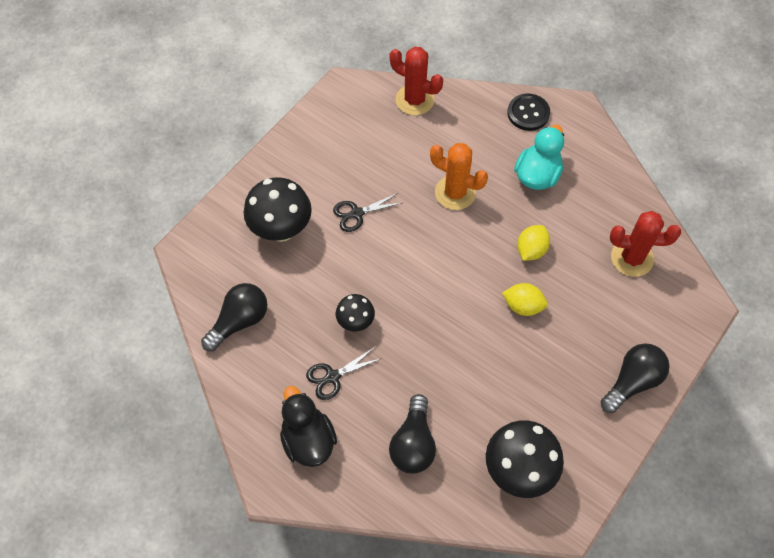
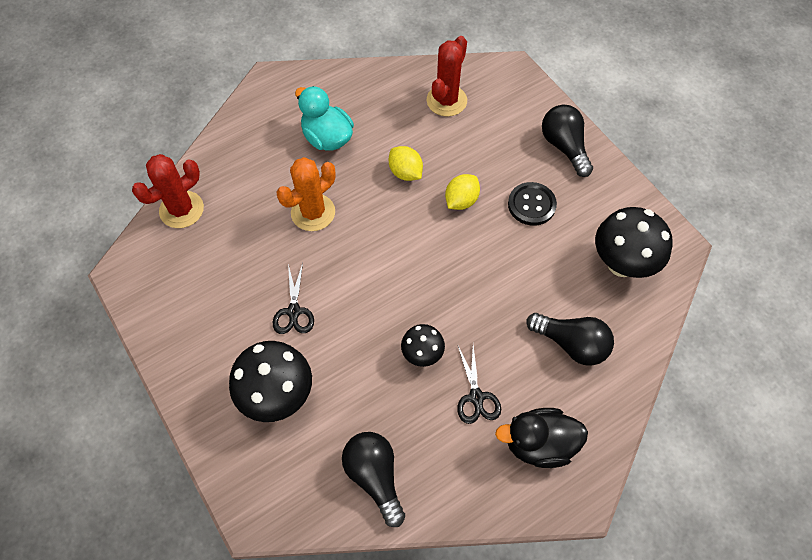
camera: 70 degrees left, 0 degrees up
black button [507,94,550,131] -> black button moved to [508,182,557,226]

